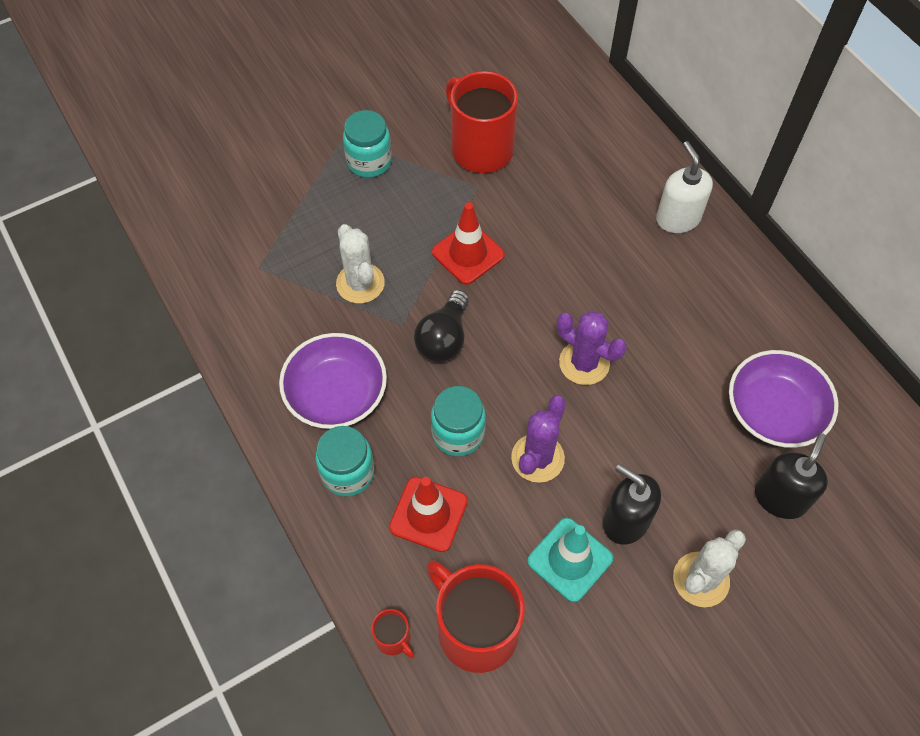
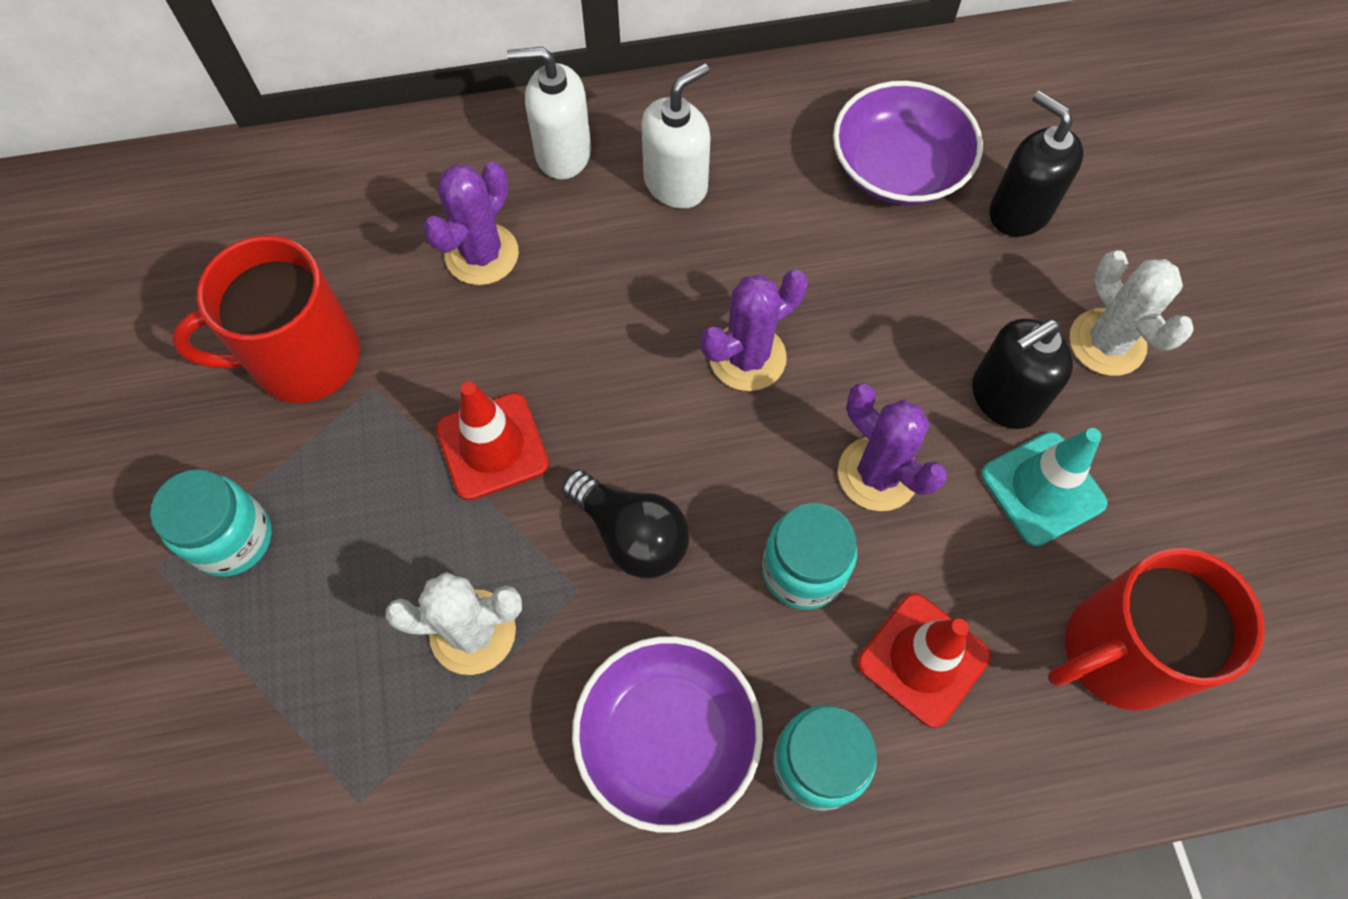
camera: 70 degrees left, 5 degrees up
red mug [371,609,415,659] -> none
none -> purple cactus [423,162,519,285]
none -> white soap dispenser [641,63,711,209]

